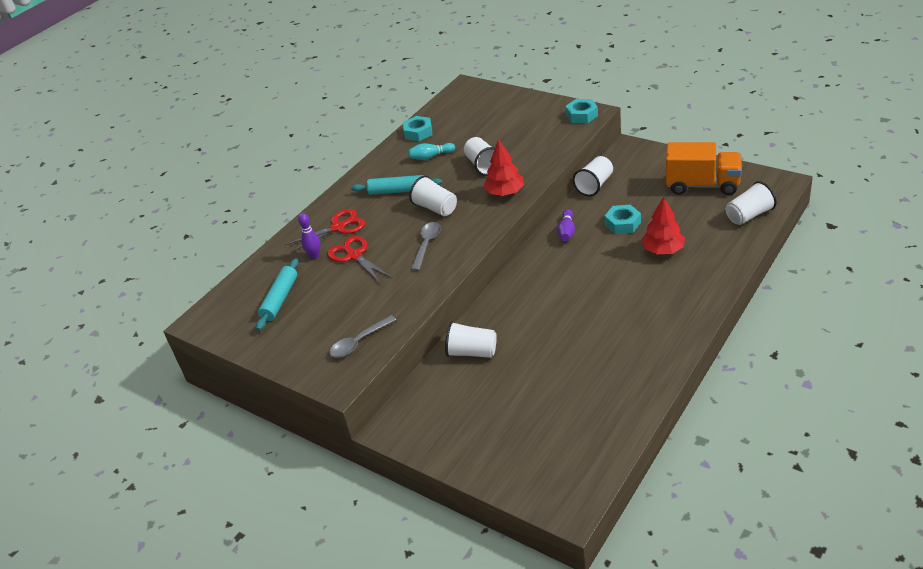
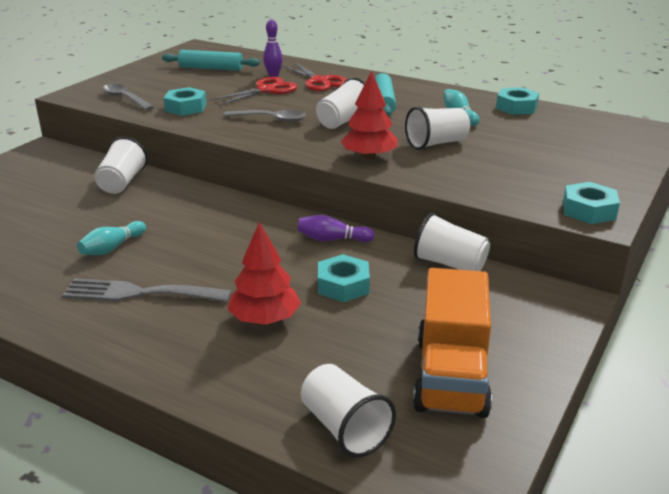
camera: 80 degrees right, 10 degrees down
none -> grey fork [62,278,231,302]
none -> turquoise bowling pin [77,221,146,255]
none -> turquoise nut [164,87,207,116]

